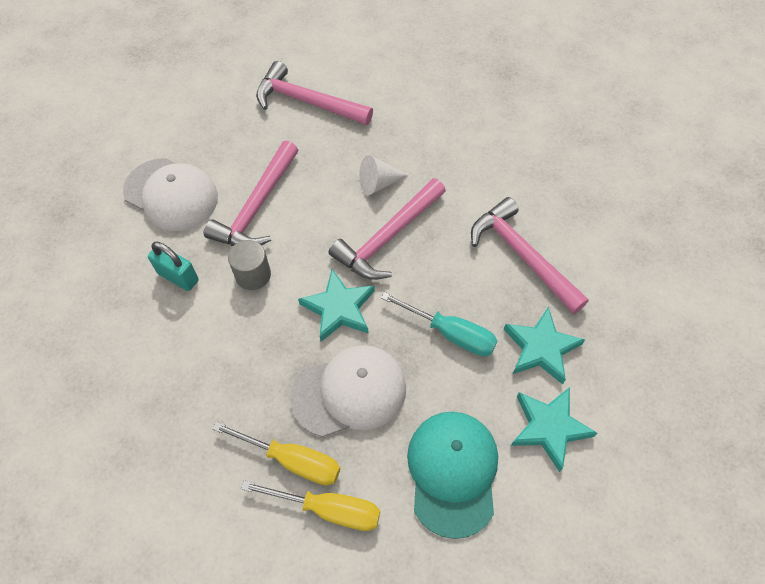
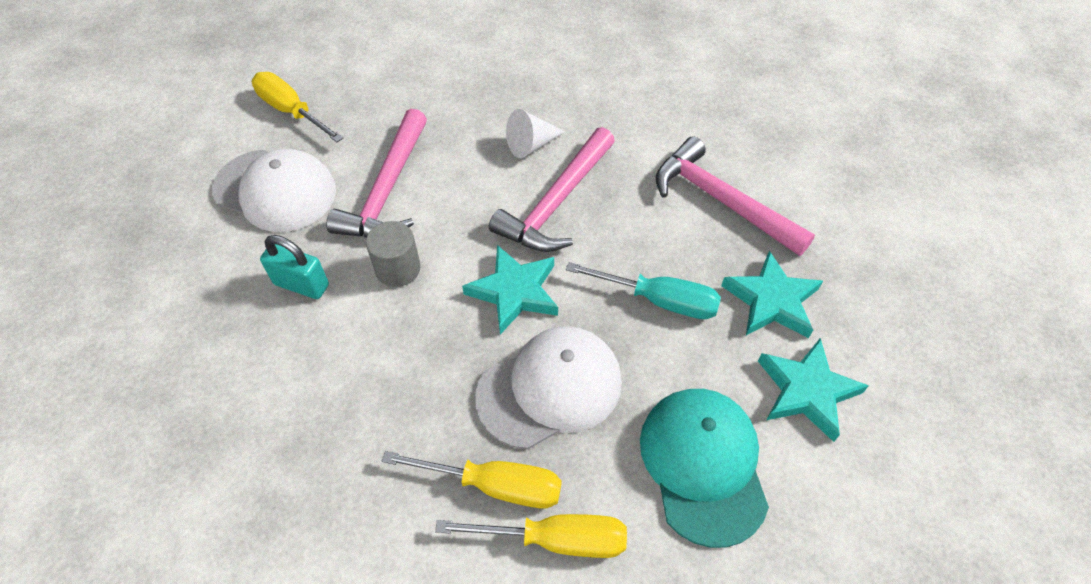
camera: 10 degrees left, 5 degrees down
pink hammer [256,61,373,125] -> none
none -> yellow screwdriver [252,72,343,142]

